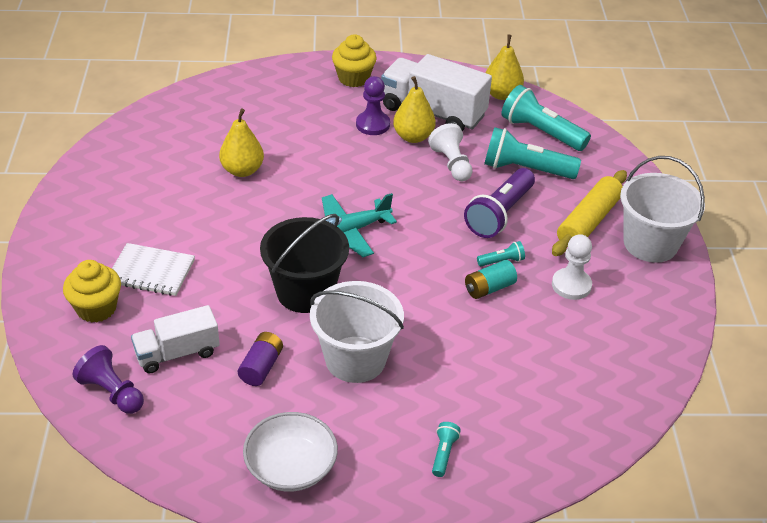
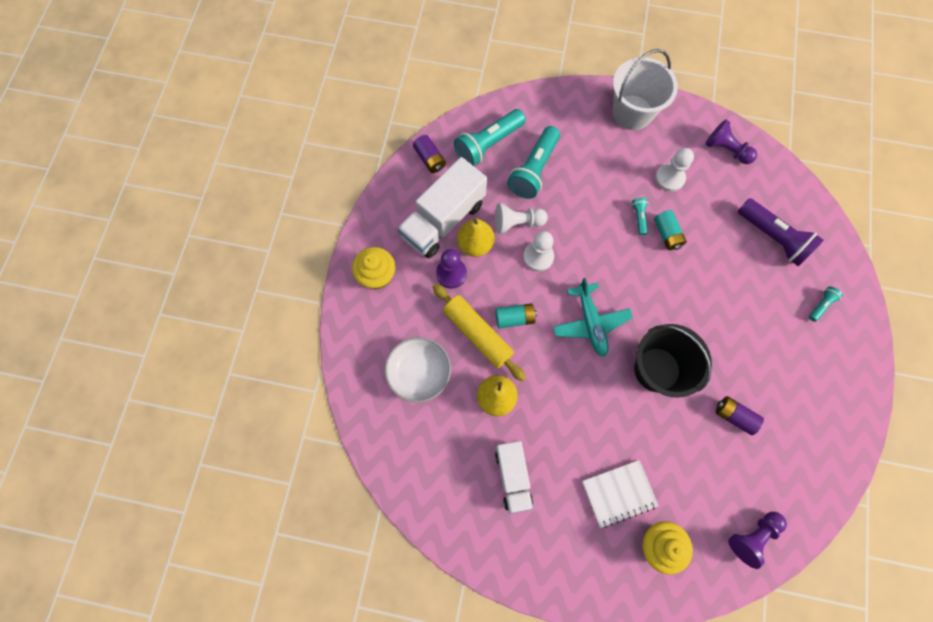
camera: 75 degrees left, 30 degrees up
white notebook [112,243,195,296] -> white notebook turned 45 degrees clockwise [582,460,659,528]
white truck [131,305,220,373] -> white truck moved to [495,441,533,514]
white bowl [243,412,338,492] -> white bowl moved to [385,337,451,403]
white bucket [310,281,404,383] -> none
turquoise flashlight [432,422,461,477] -> turquoise flashlight turned 105 degrees clockwise [809,287,843,322]
purple flashlight [464,168,535,238] -> purple flashlight moved to [738,198,824,266]
yellow pear [486,35,524,100] -> purple battery [413,135,446,173]
yellow rolling pin [552,170,627,256] -> yellow rolling pin moved to [433,284,526,381]
none -> turquoise battery [495,303,537,328]
none -> white pawn [523,231,554,272]
none -> purple pawn [705,119,757,164]

